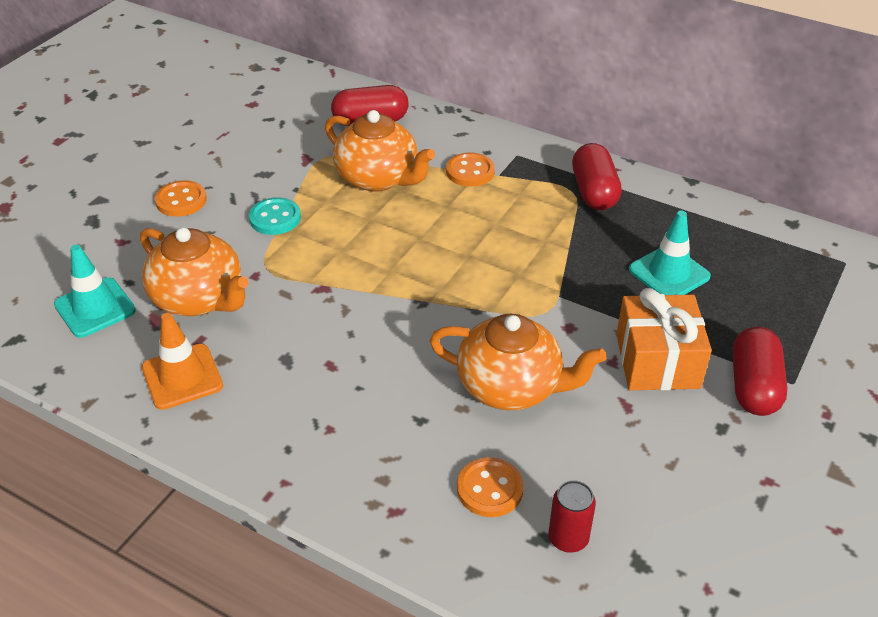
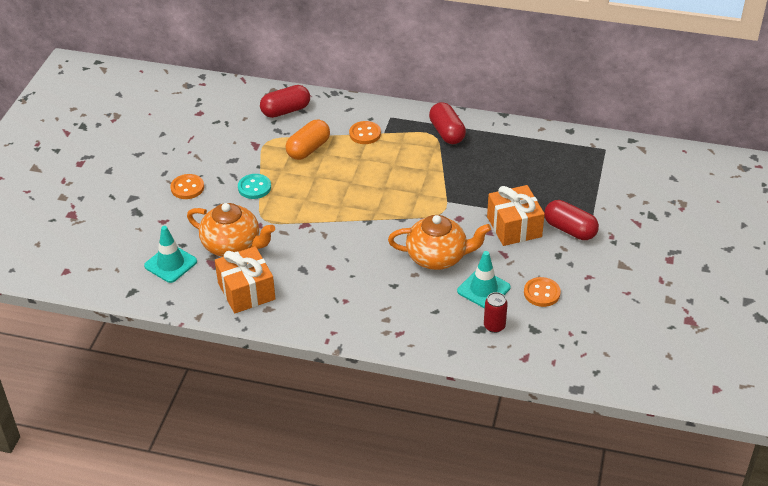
camera: 15 degrees left, 0 degrees up
orange traffic cone [142,313,223,410] -> orange gift [215,246,275,313]
orange teapot [325,110,435,192] -> orange capsule [286,120,330,160]
orange button [457,457,524,517] -> orange button moved to [524,277,561,307]
turquoise traffic cone [629,211,711,295] -> turquoise traffic cone moved to [457,251,510,308]
red capsule [733,327,788,416] -> red capsule turned 45 degrees counterclockwise [544,200,599,240]

